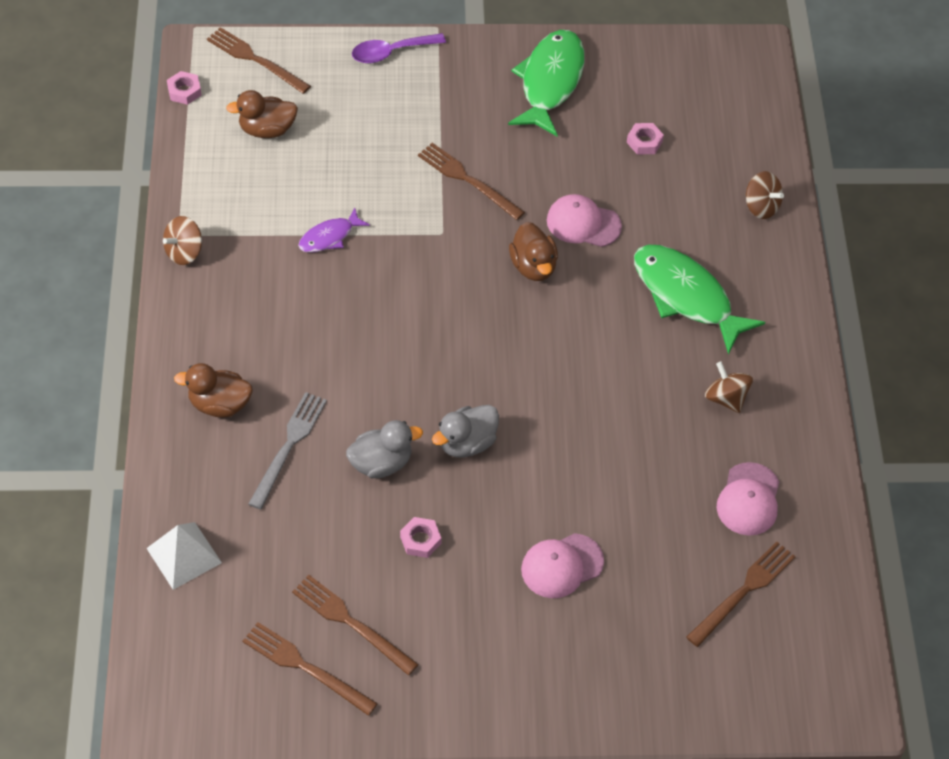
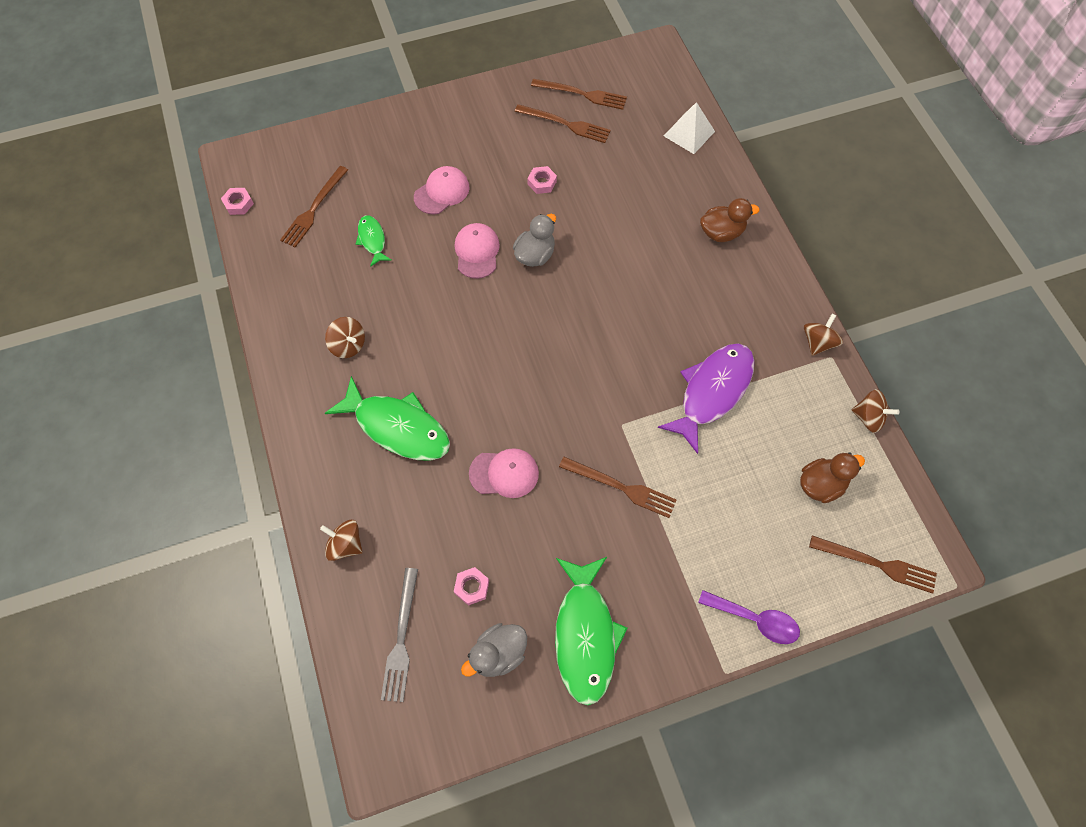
camera: 165 degrees right, 10 degrees up
pink nut [167,71,202,105] -> pink nut moved to [221,188,254,215]
grey fork [248,392,327,509] -> grey fork moved to [381,568,418,702]
purple fish [298,208,370,253] -> purple fish [657,343,755,454], size x1.95
grey duck [346,420,423,478] -> grey duck moved to [461,623,527,677]
purple spoon [352,33,446,63] -> purple spoon turned 60 degrees clockwise [698,590,800,644]
brown duck [509,222,558,281] -> none
pink cap [717,462,779,536] -> pink cap moved to [454,223,500,279]
none -> green fish [356,215,392,267]
none -> brown spinning top [852,389,899,433]

